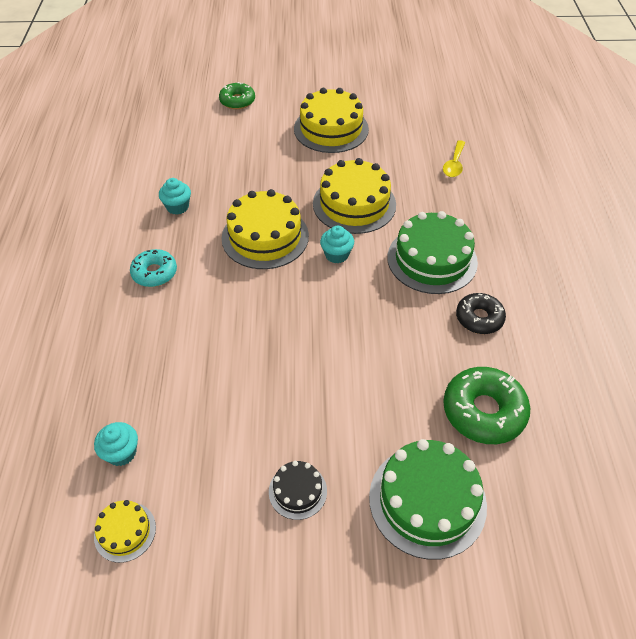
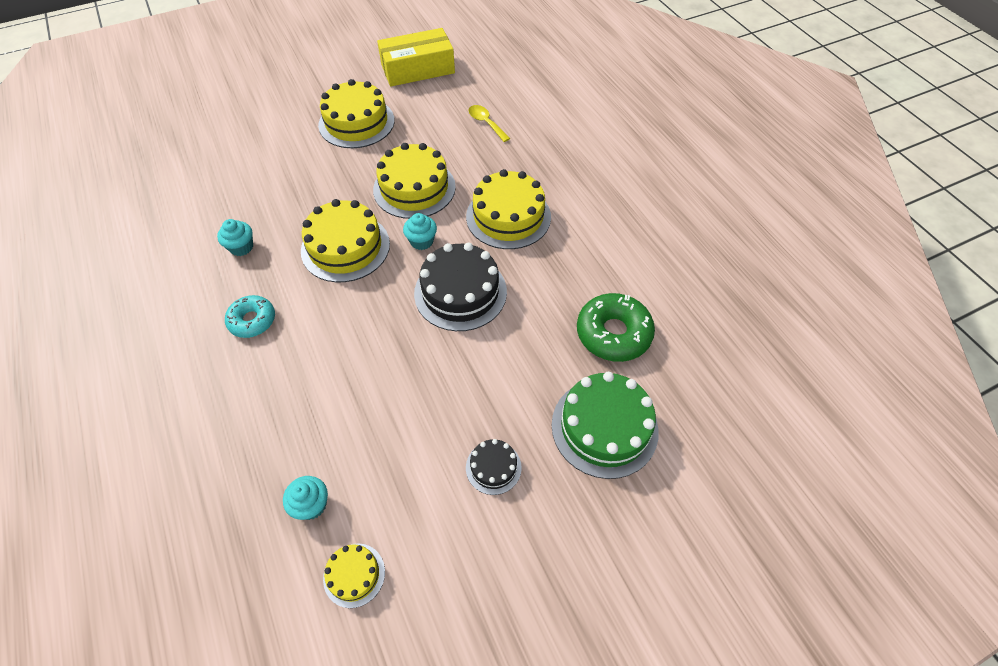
camera: 25 degrees left, 5 degrees up
green donut [219,82,255,109] -> none
green cake [387,211,478,294] -> yellow cake [466,169,551,249]
yellow spoon [443,140,465,177] -> yellow spoon turned 150 degrees clockwise [469,105,510,142]
black donut [456,293,506,334] -> none
none -> yellow box [377,28,455,87]
none -> black cake [414,243,507,331]

